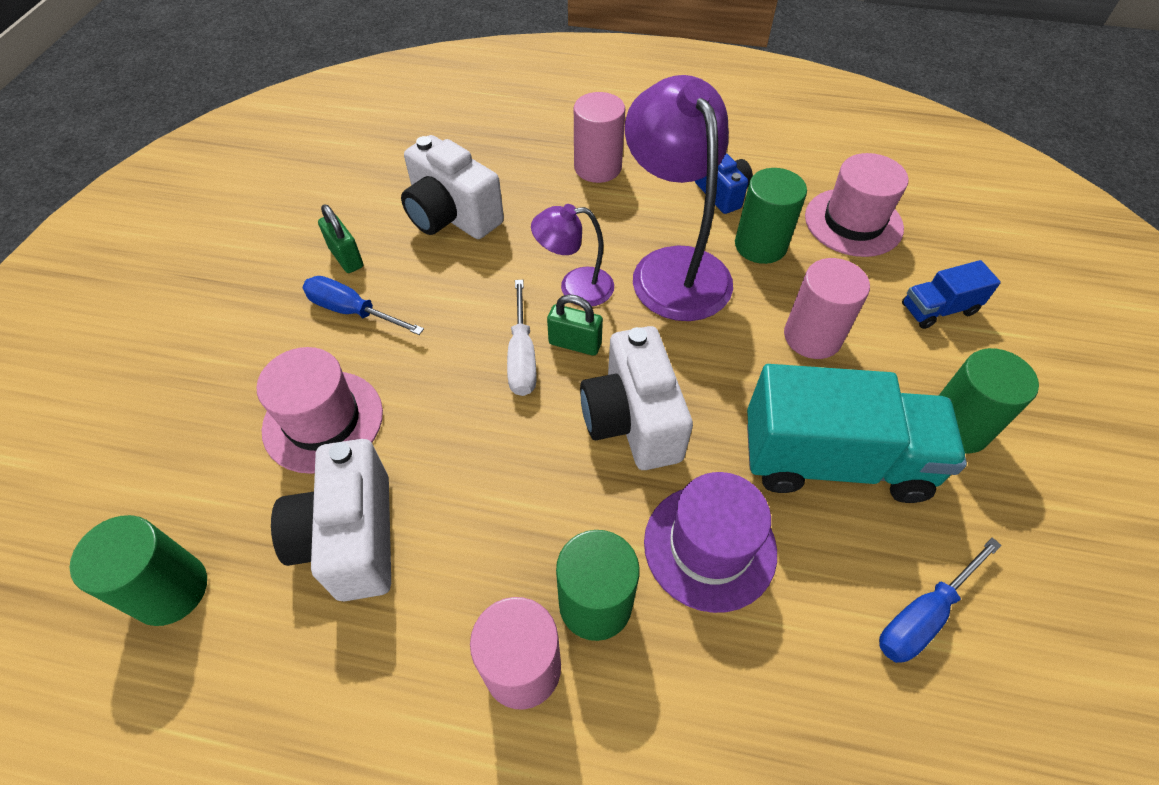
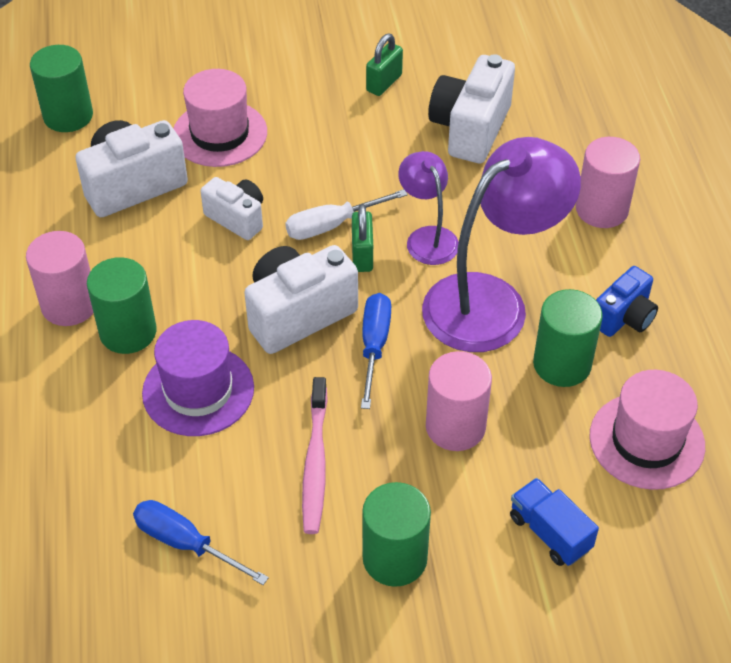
camera: 70 degrees right, 5 degrees down
blue screwdriver [302,276,424,335] -> blue screwdriver moved to [361,293,391,409]
turquoise truck [747,364,967,503] -> pink toothbrush [302,377,328,534]
none -> white camera [200,177,263,240]

